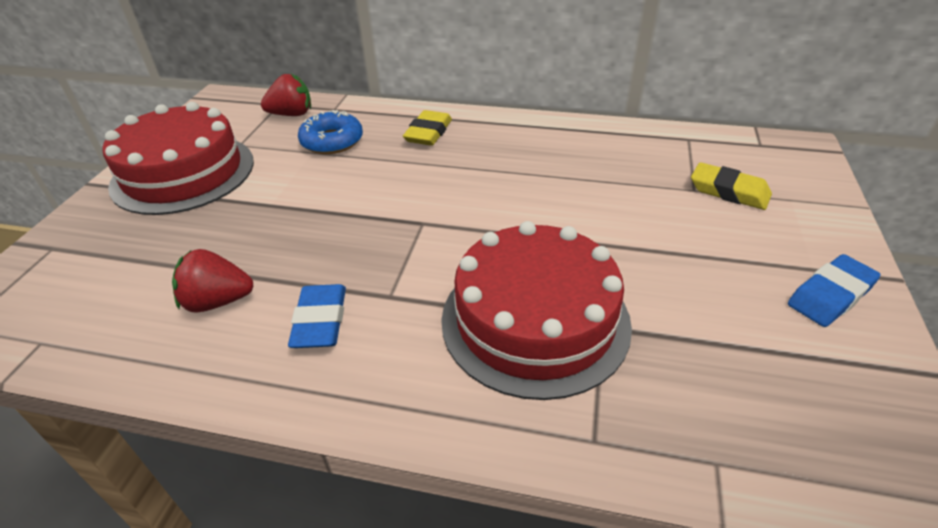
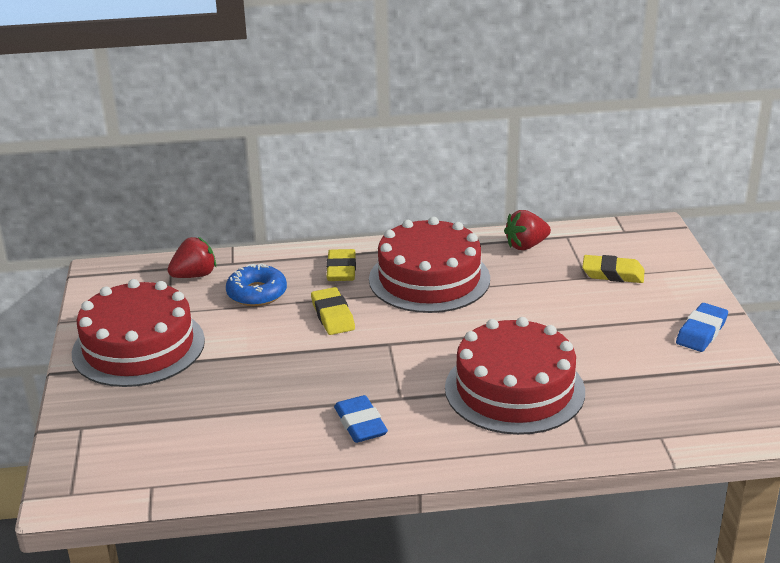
camera: 20 degrees left, 10 degrees down
red strawberry [172,249,253,313] -> red strawberry moved to [504,210,551,250]
none -> yellow eraser [311,287,355,335]
none -> red cake [369,217,490,313]

